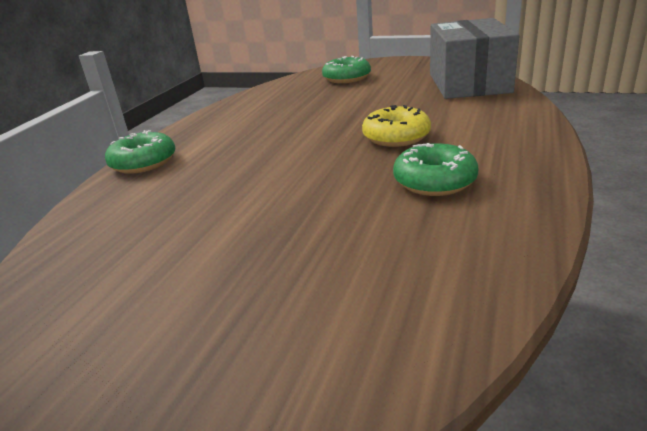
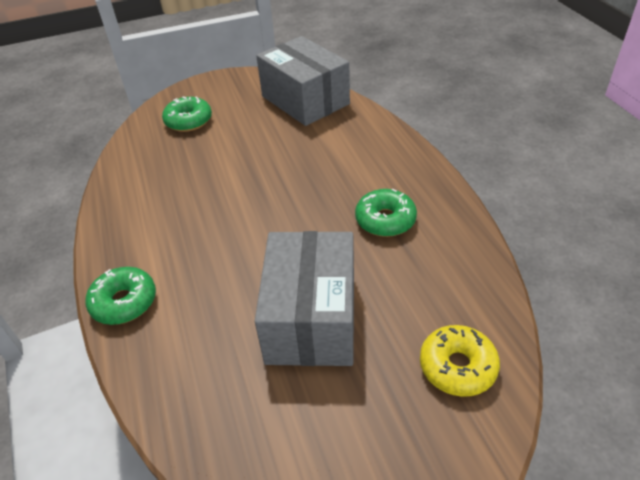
camera: 40 degrees left, 15 degrees up
yellow donut [362,105,431,147] -> yellow donut moved to [420,325,500,397]
none -> grey box [254,231,354,366]

